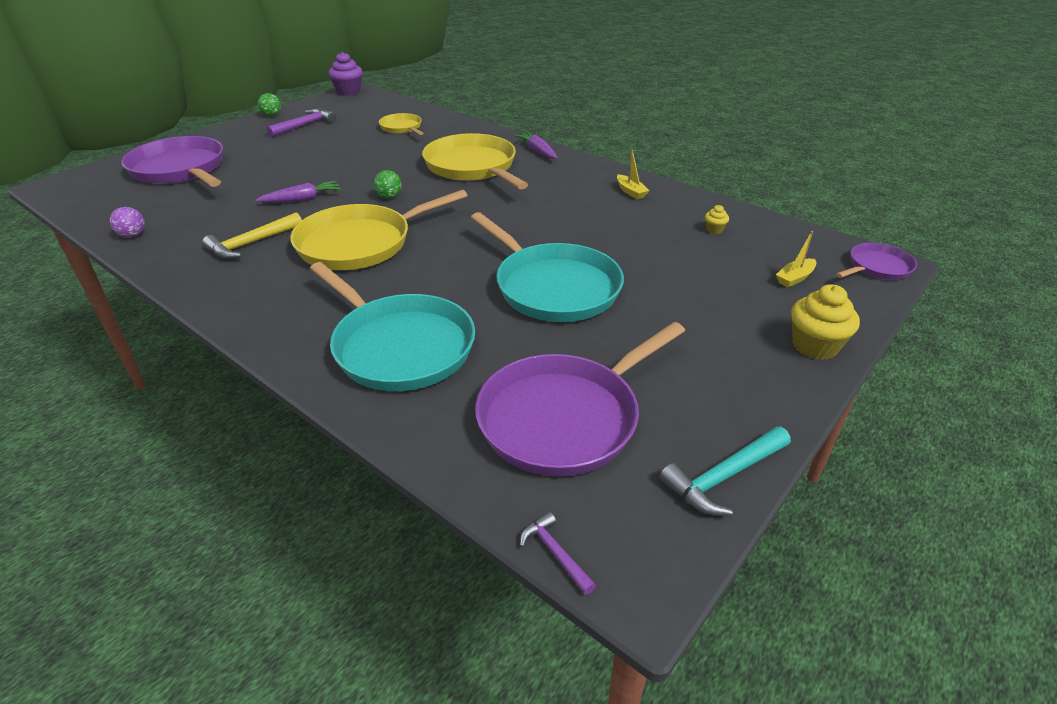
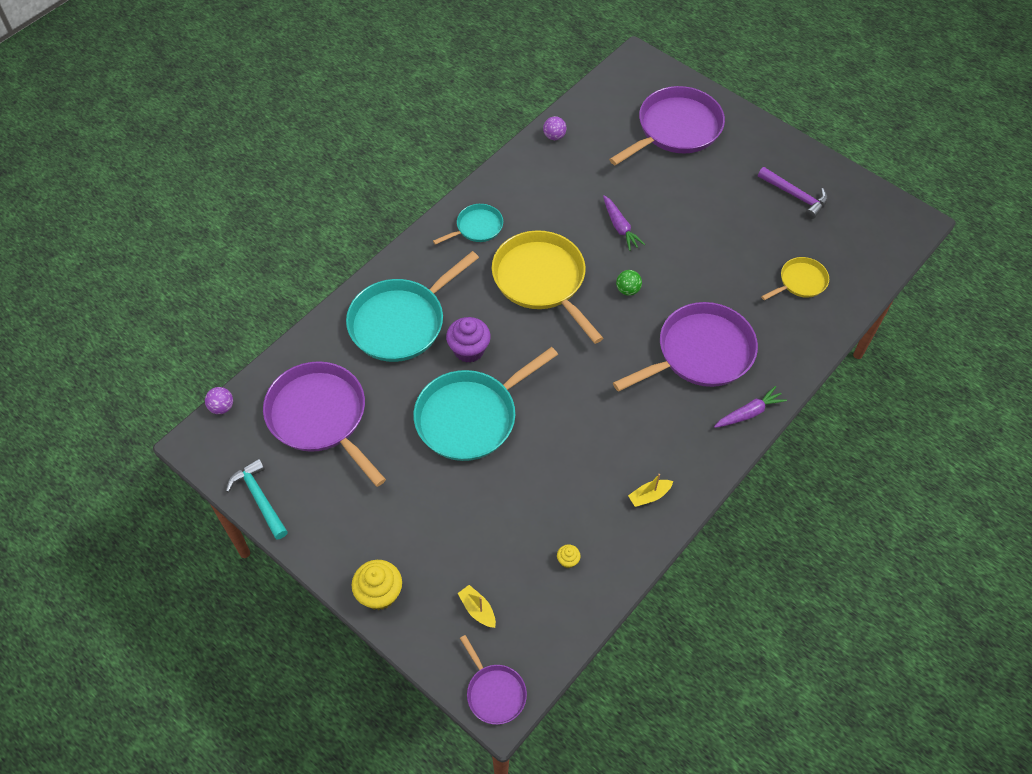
camera: 90 degrees right, 20 degrees up
yellow hammer [202,212,302,259] -> none
green ball [258,93,281,116] -> none
purple cupcake [328,52,363,96] -> purple cupcake moved to [446,317,491,363]
yellow pan [422,133,528,189] -> purple pan [613,302,758,391]
purple hammer [520,512,596,595] -> purple ball [205,387,233,414]
none -> turquoise pan [433,204,503,245]

